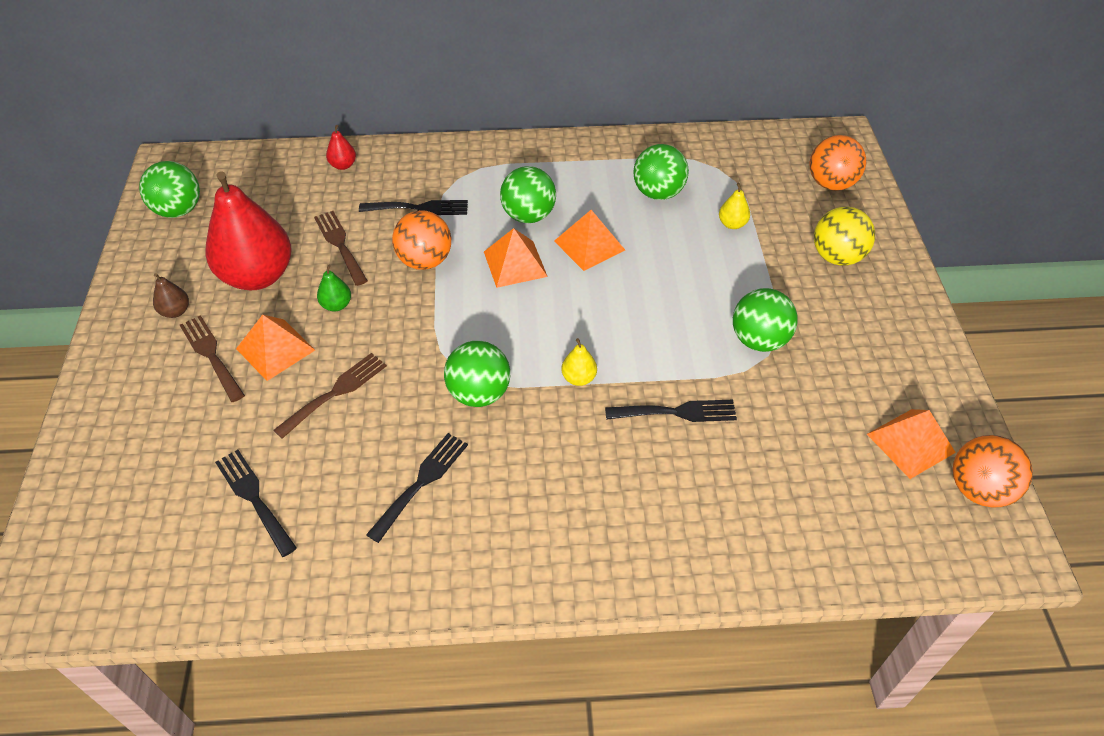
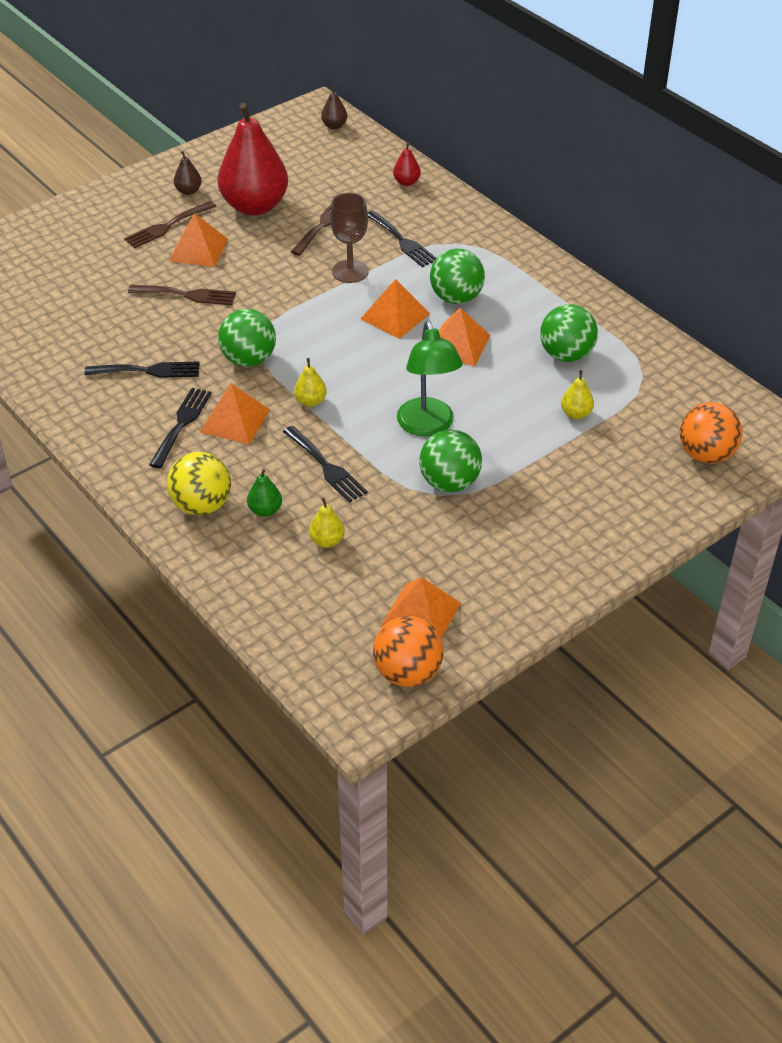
camera: 55 degrees right, 5 degrees down
green ball [139,161,200,218] -> none
brown fork [180,315,245,402] -> brown fork turned 150 degrees counterclockwise [124,201,216,248]
black fork [215,450,297,557] -> black fork moved to [149,388,212,468]
green pear [317,265,351,312] -> green pear moved to [247,469,282,517]
orange ball [392,210,451,270] -> brown goblet [330,193,369,283]
yellow ball [814,207,875,266] -> yellow ball moved to [167,452,231,516]
none -> orange pyramid [200,383,270,444]
none -> yellow pear [309,497,345,548]
none -> brown pear [321,85,347,129]
none -> green lamp [397,321,463,437]

